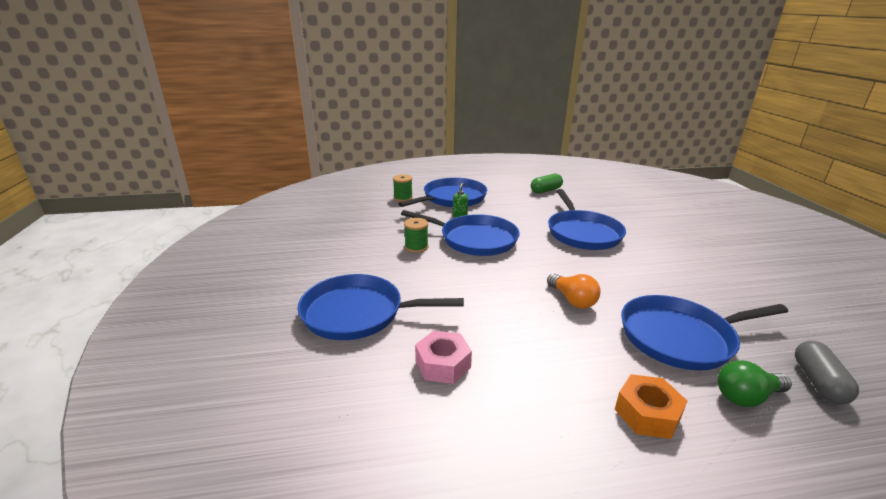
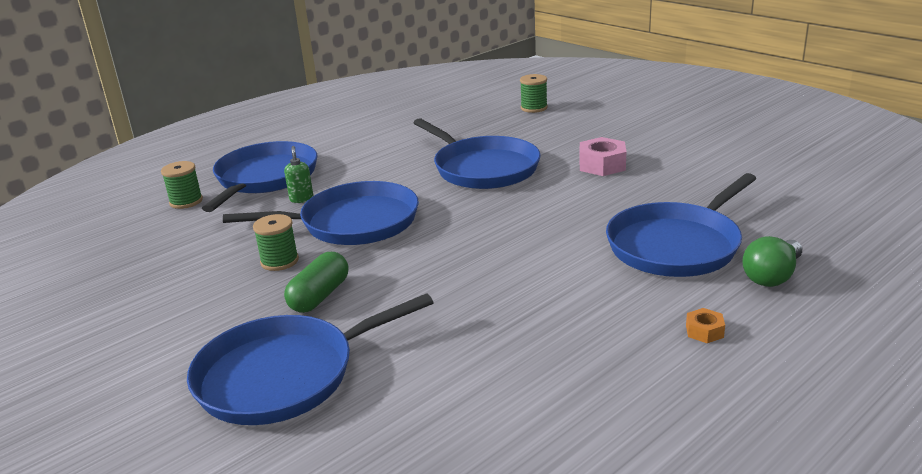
camera: 30 degrees left, 0 degrees up
pink nut [415,331,472,384] -> pink nut moved to [580,137,626,176]
green capsule [531,174,563,194] -> green capsule moved to [284,252,348,313]
orange light bulb [547,274,600,308] -> none
orange nut [615,374,687,439] -> orange nut [686,308,725,343], size x0.53
grey capsule [795,341,859,404] -> none
none -> green spool [520,74,548,113]

